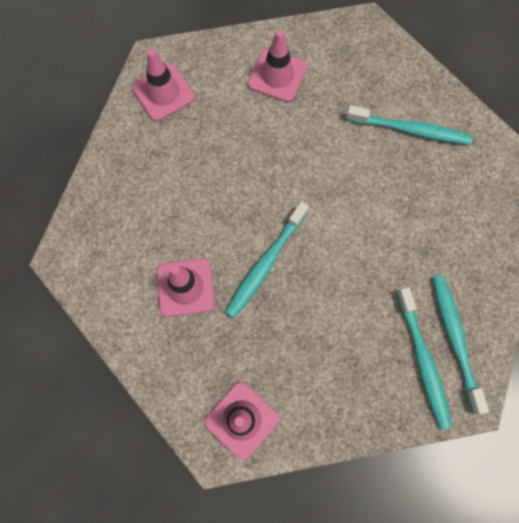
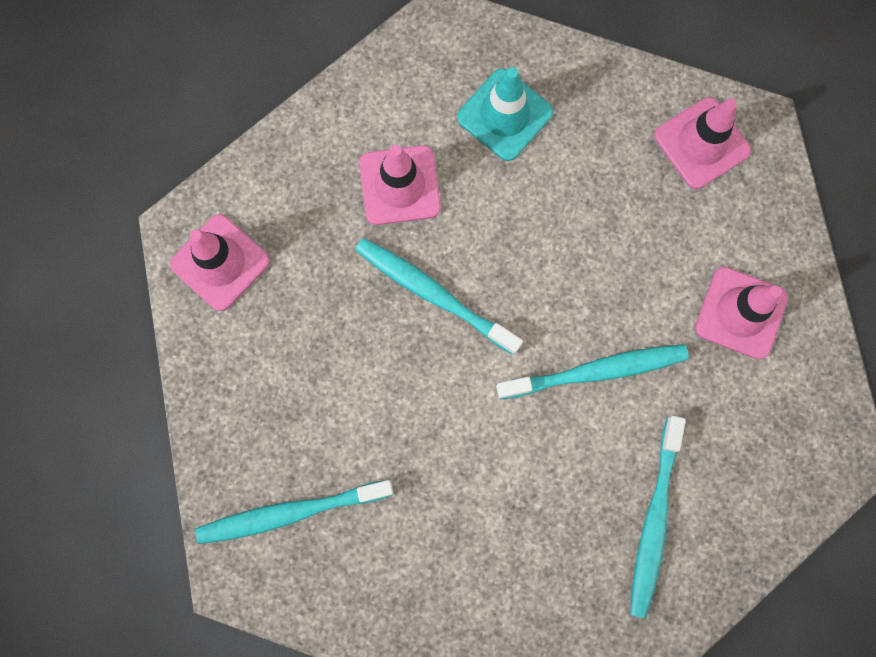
camera: 90 degrees right, 5 degrees up
turquoise toothbrush [433,275,489,415] -> turquoise toothbrush moved to [496,344,689,400]
none -> turquoise traffic cone [457,67,553,161]

